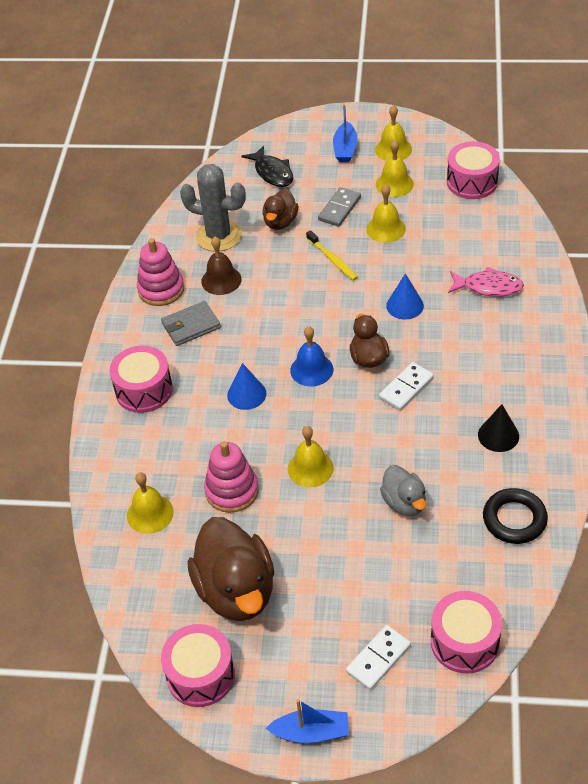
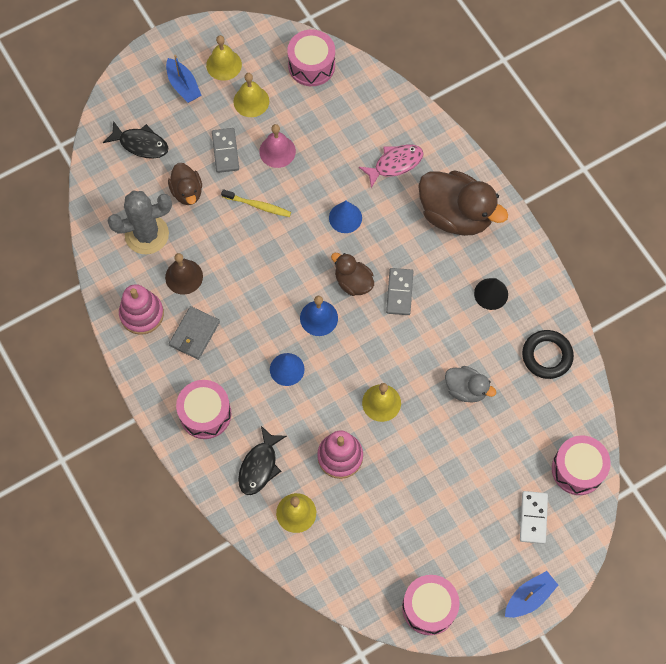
camera: 40 degrees left, 20 degrees up
brown duck [187,517,274,621] -> brown duck moved to [418,170,508,236]
yellow bell [366,184,406,243] -> pink bell [259,124,296,168]
white domino [379,362,434,411] -> grey domino [386,268,414,315]
none -> black fish [238,426,287,495]

